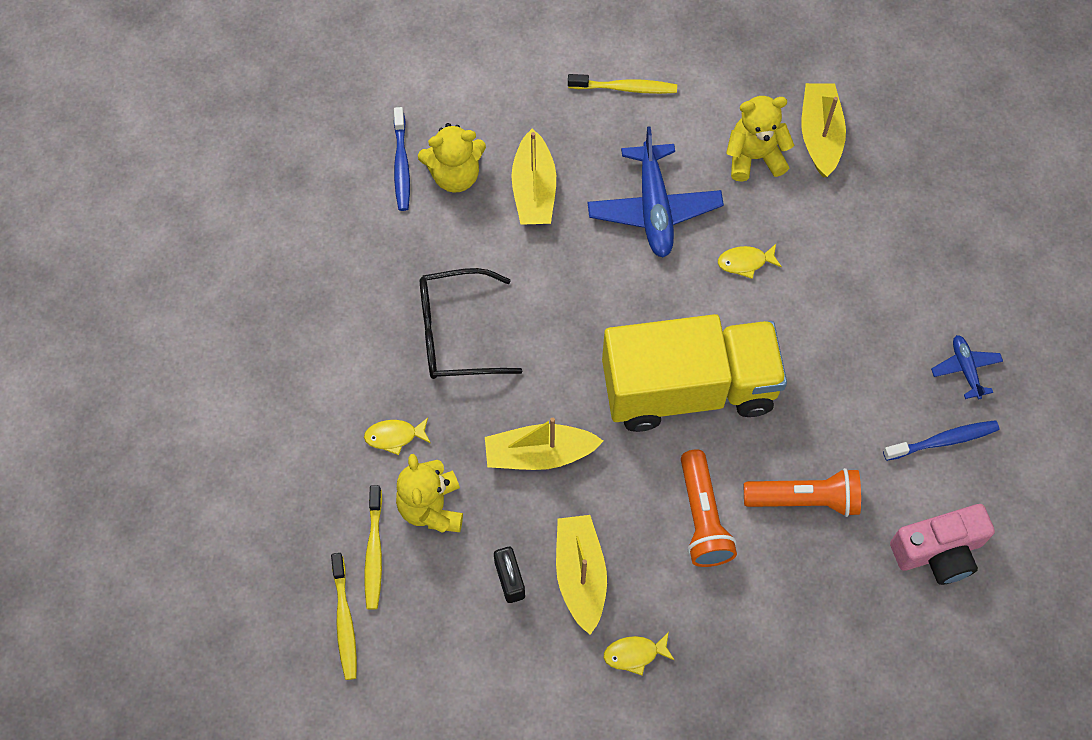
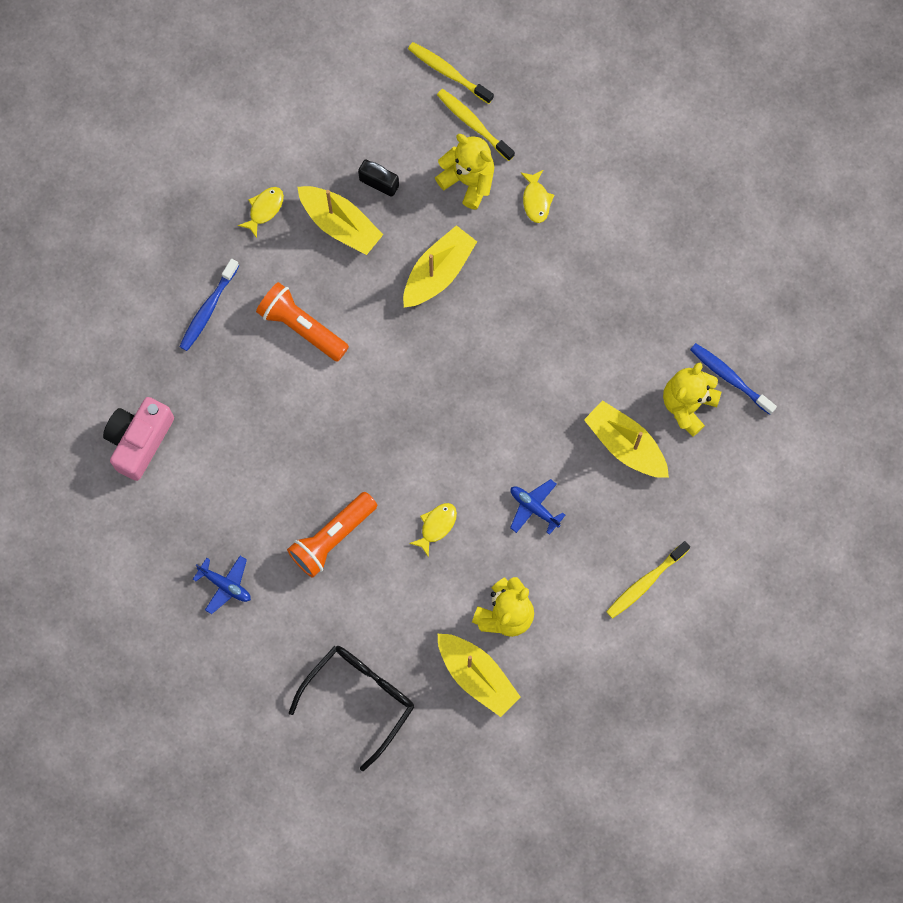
camera: 135 degrees right, 10 degrees up
yellow fish [364,418,431,455] -> yellow fish turned 135 degrees clockwise [520,170,554,223]
black glasses [420,268,522,379] -> black glasses moved to [289,646,414,771]
blue plane [587,126,724,258] -> blue plane [510,479,566,535], size x0.52
yellow truck [602,314,787,432] -> none
orange flashlight [744,468,861,517] -> orange flashlight moved to [287,492,377,578]
blue toothbrush [883,420,999,461] -> blue toothbrush moved to [179,259,239,351]

